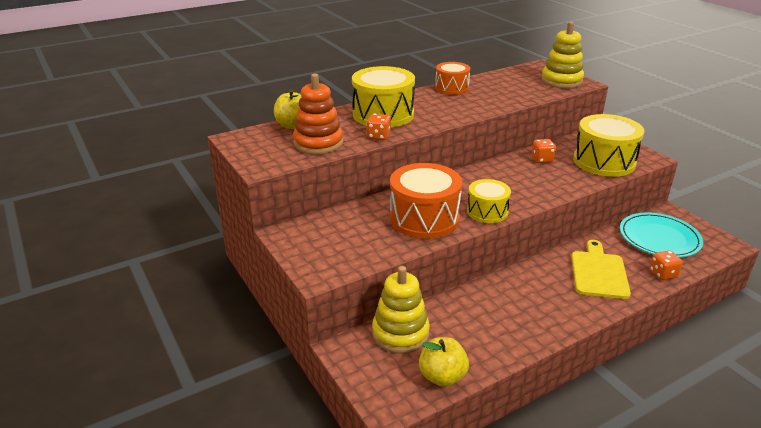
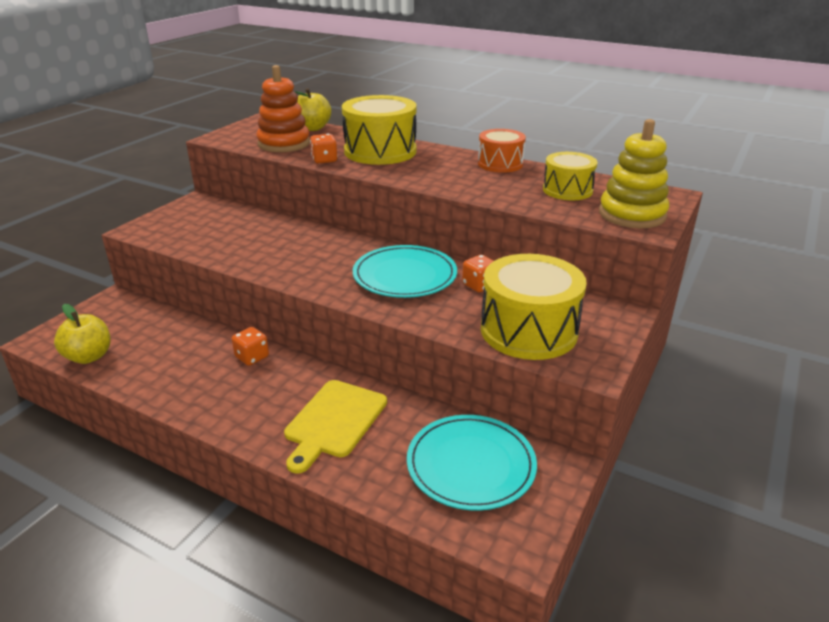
camera: 60 degrees right, 0 degrees up
yellow stacking toy [372,266,430,354] -> none
orange drum [390,163,462,239] -> none
yellow drum [467,179,511,223] -> yellow drum moved to [543,152,597,200]
yellow cutting board [571,240,631,299] -> yellow cutting board turned 135 degrees clockwise [284,380,387,474]
orange dice [650,251,683,280] -> orange dice moved to [232,327,269,366]
none -> turquoise plate [353,245,457,298]

